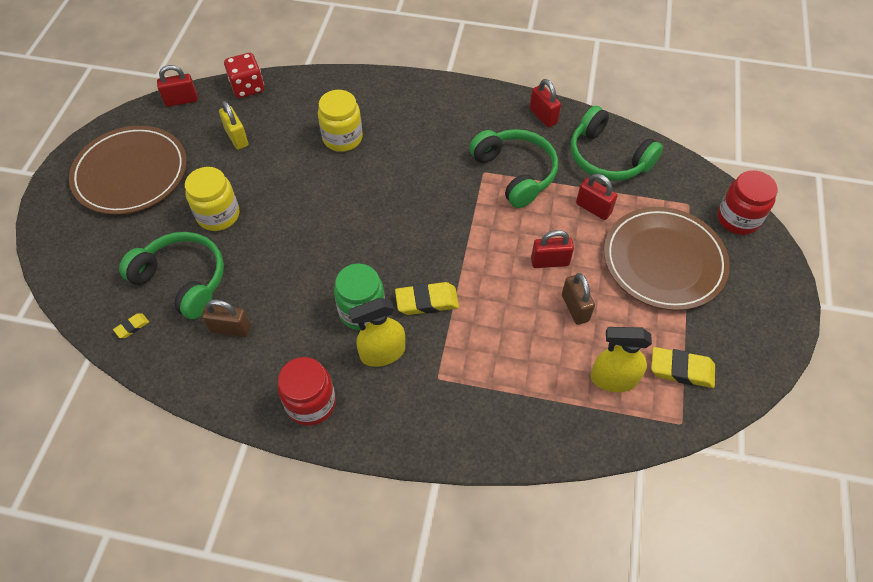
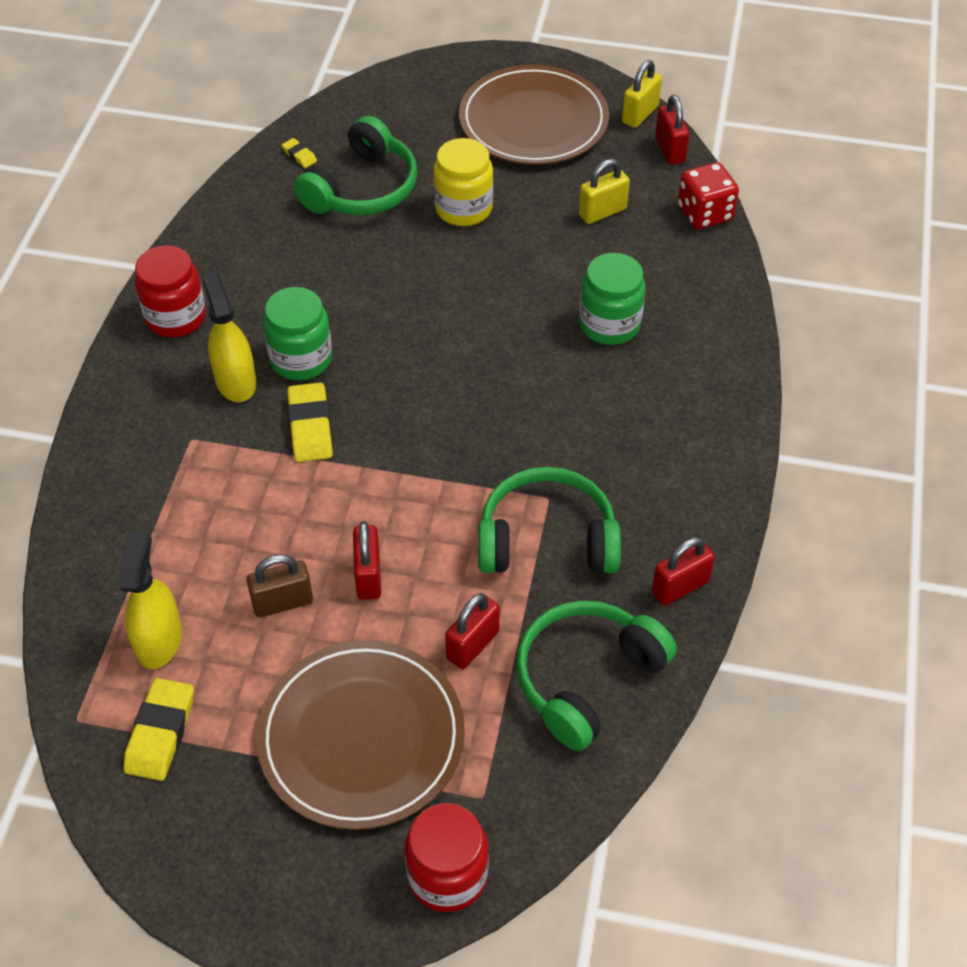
camera: 90 degrees right, 5 degrees down
brown padlock [202,300,251,337] -> none
yellow jar [318,90,363,152] -> green jar [579,253,645,345]
green headphones [469,129,558,208] -> green headphones turned 150 degrees counterclockwise [478,467,621,573]
none -> yellow padlock [622,60,662,128]

